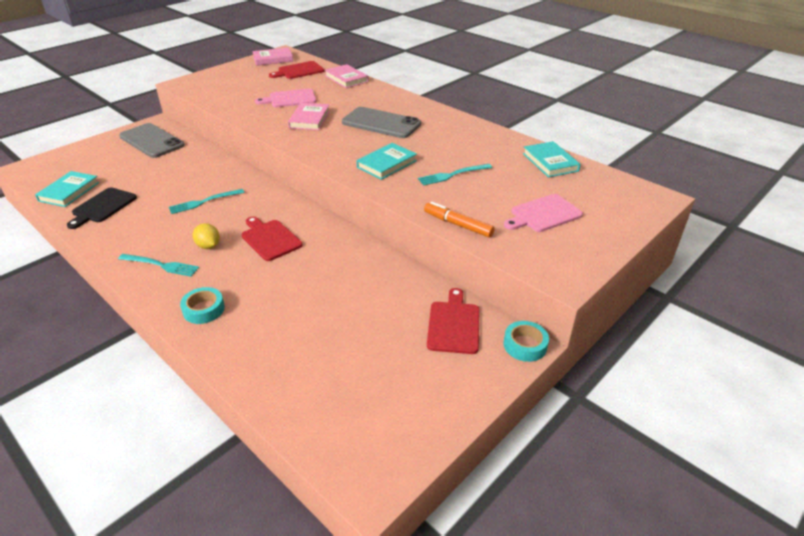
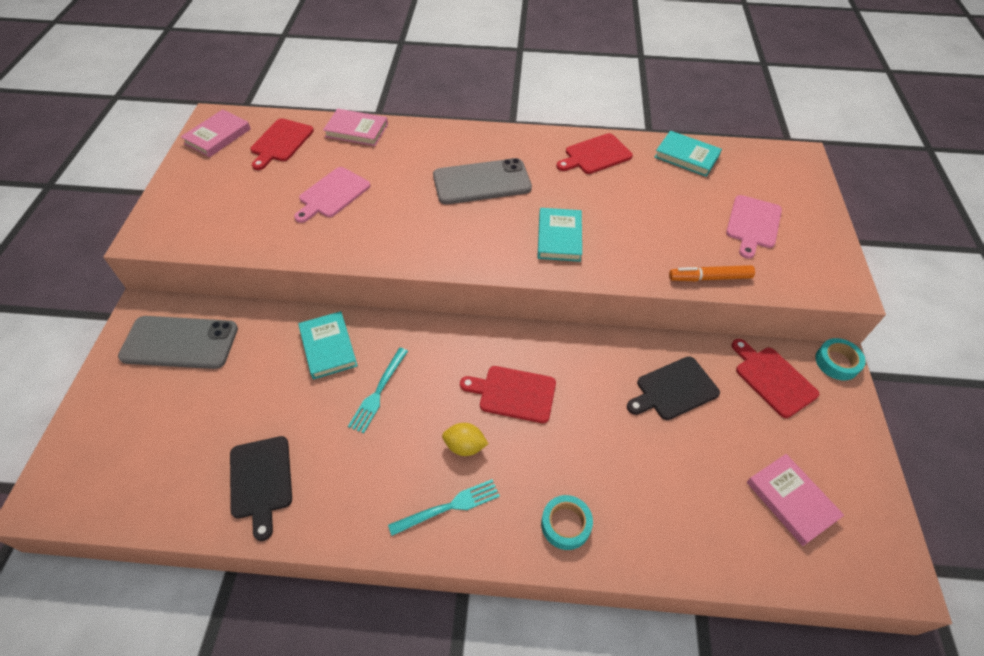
camera: 40 degrees left, 15 degrees up
turquoise book [35,171,99,207] -> turquoise book moved to [298,311,358,379]
pink book [288,103,330,130] -> pink book moved to [747,454,844,546]
turquoise fork [418,164,492,186] -> none
none -> red cutting board [556,133,633,174]
none -> black cutting board [627,356,720,420]

